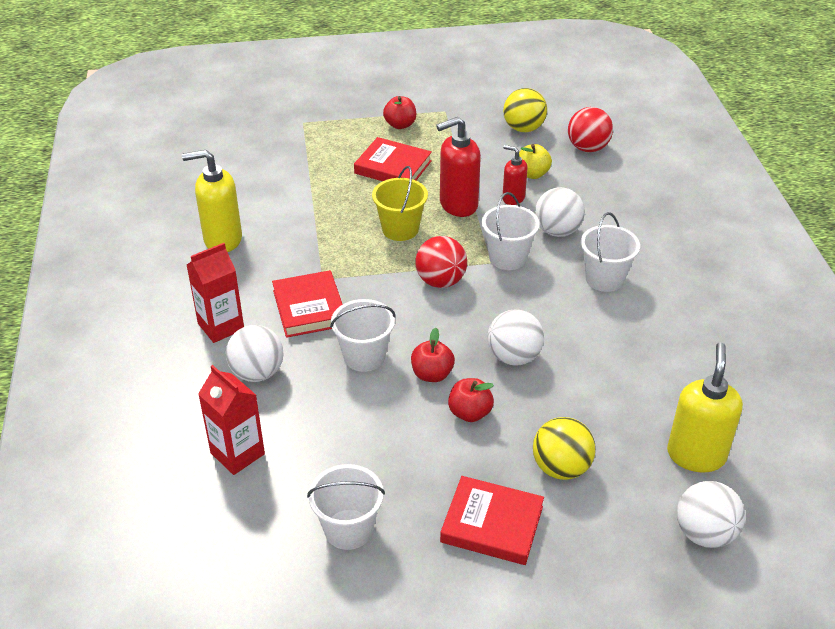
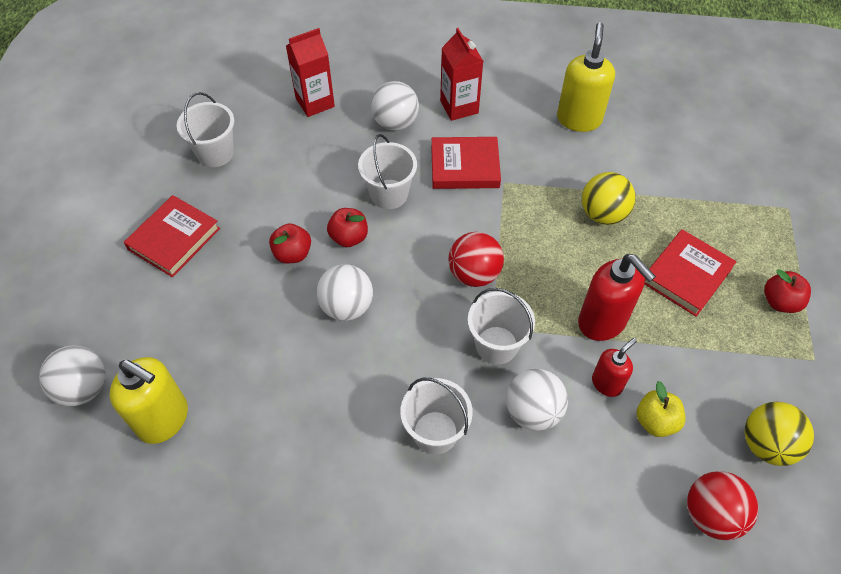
camera: 105 degrees right, 15 degrees up
yellow bucket [372,166,428,241] -> none
red soap dispenser [436,117,481,217] -> red soap dispenser turned 150 degrees clockwise [578,254,656,341]
yellow ball [533,417,596,480] -> yellow ball moved to [582,172,636,225]

